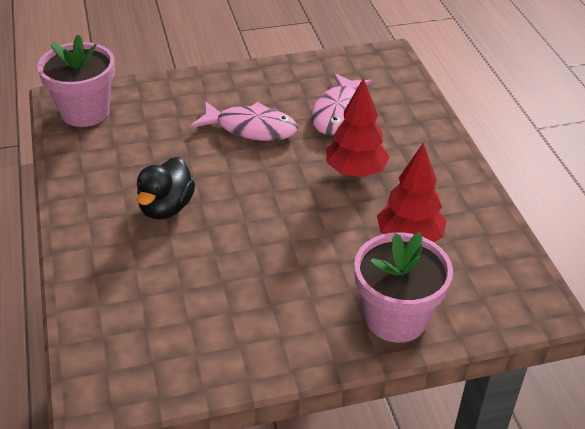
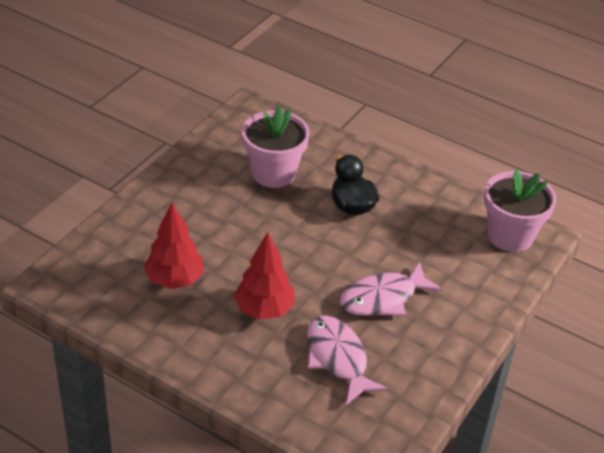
camera: 135 degrees right, 0 degrees up
pink flower pot [354,232,453,343] -> pink flower pot moved to [242,106,310,188]

